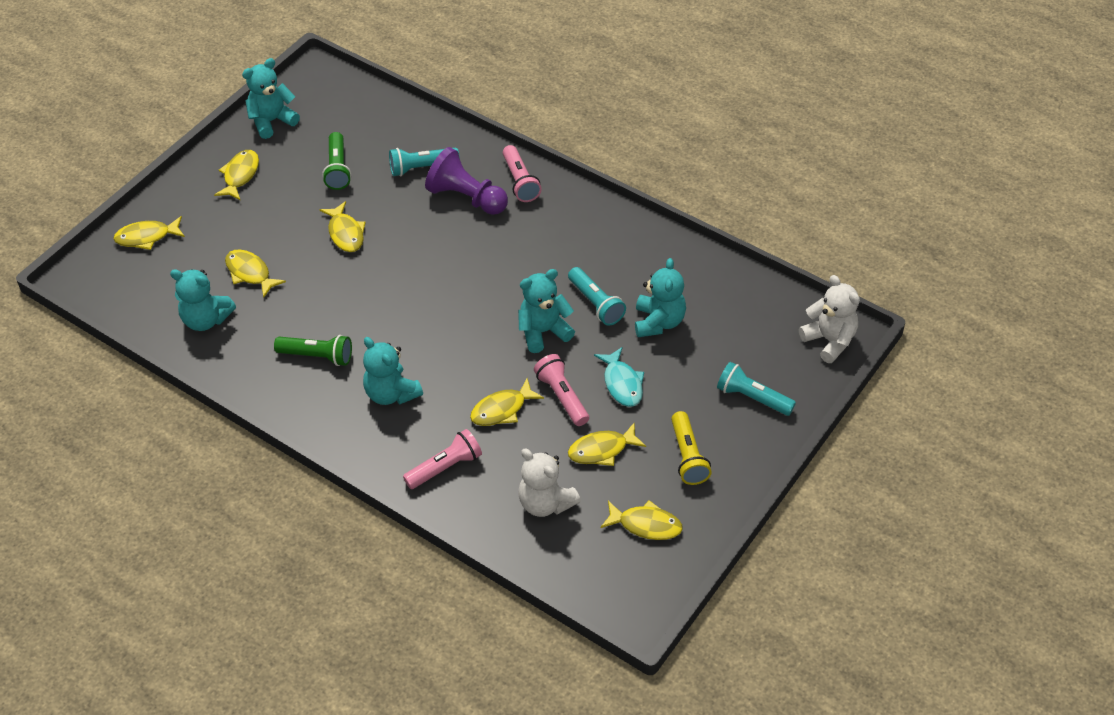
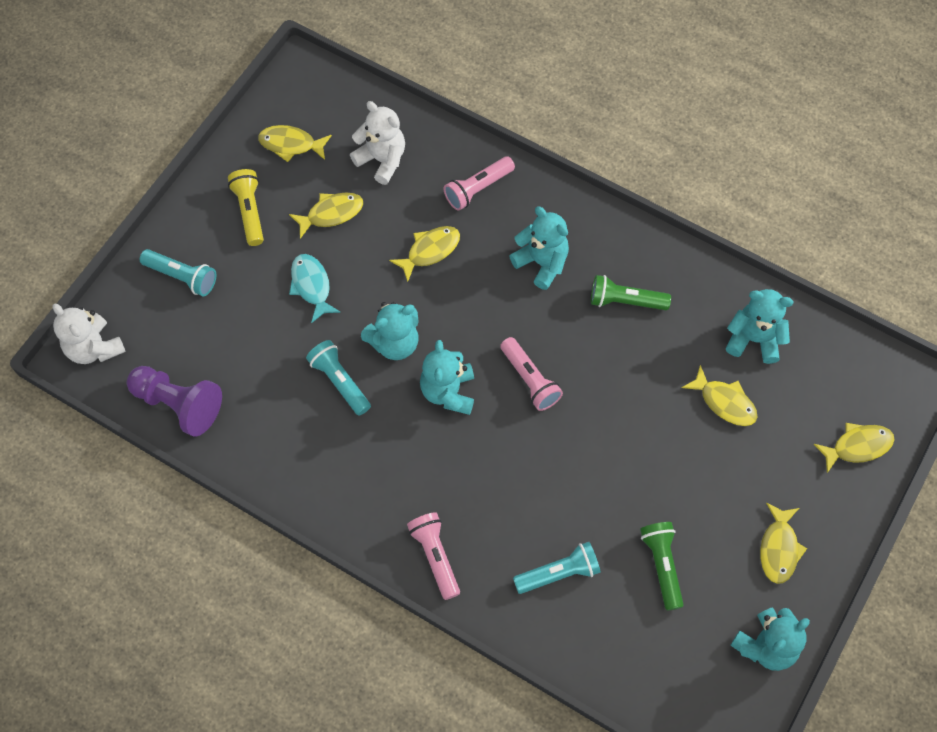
camera: 175 degrees right, 15 degrees up
yellow fish [320,201,366,252] -> none
purple pawn [425,147,508,215] -> purple pawn moved to [127,366,222,437]
pink flashlight [534,354,589,426] -> pink flashlight moved to [500,337,563,411]
turquoise teddy bear [635,258,686,337] -> turquoise teddy bear moved to [420,340,474,415]

